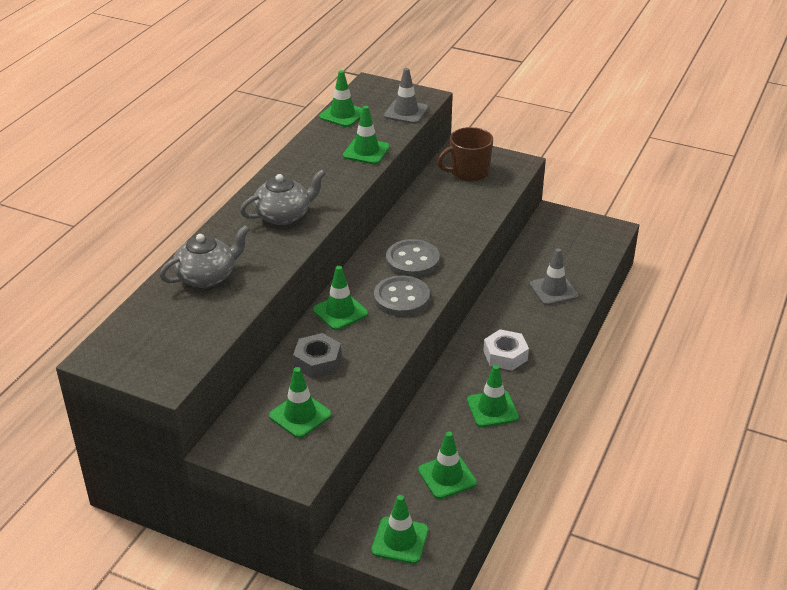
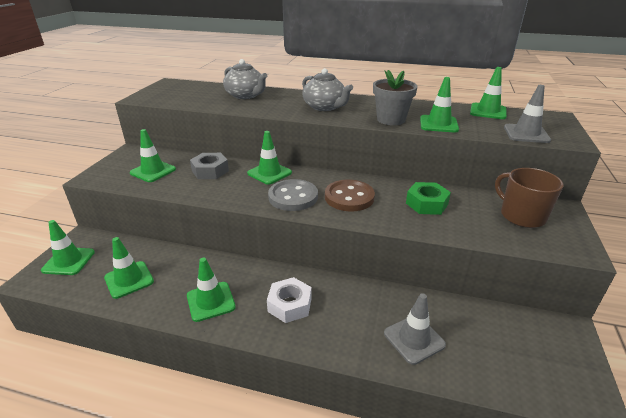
camera: 80 degrees right, 5 degrees down
grey button [386,239,440,277] -> brown button [325,179,375,211]
none -> grey flower pot [373,70,418,125]
none -> green nut [406,182,451,215]

